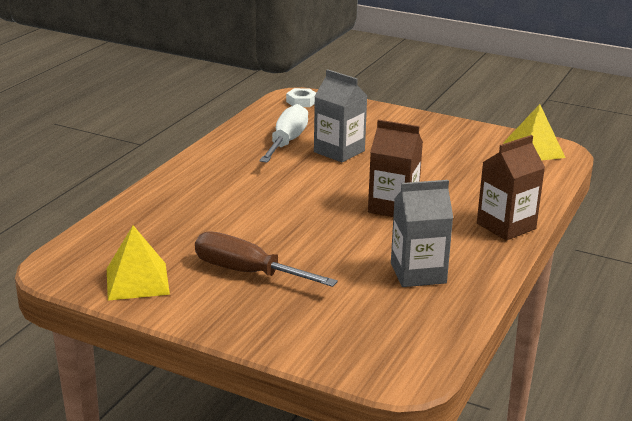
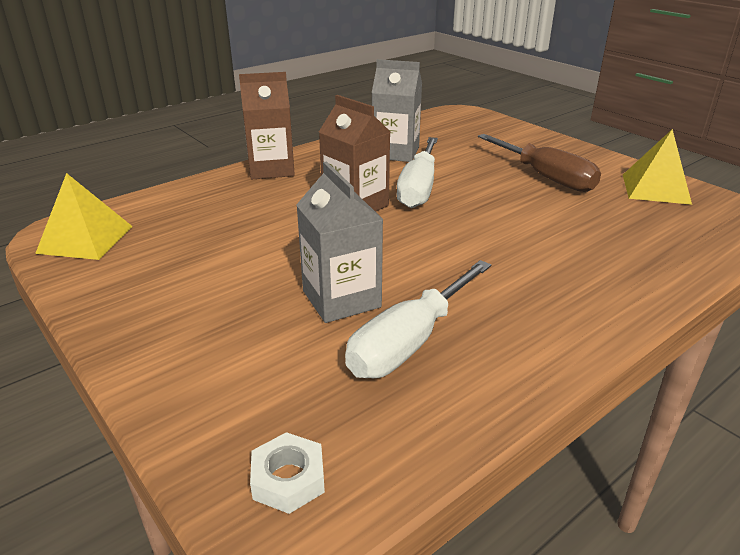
camera: 155 degrees left, 5 degrees up
none -> white screwdriver [397,137,438,208]

